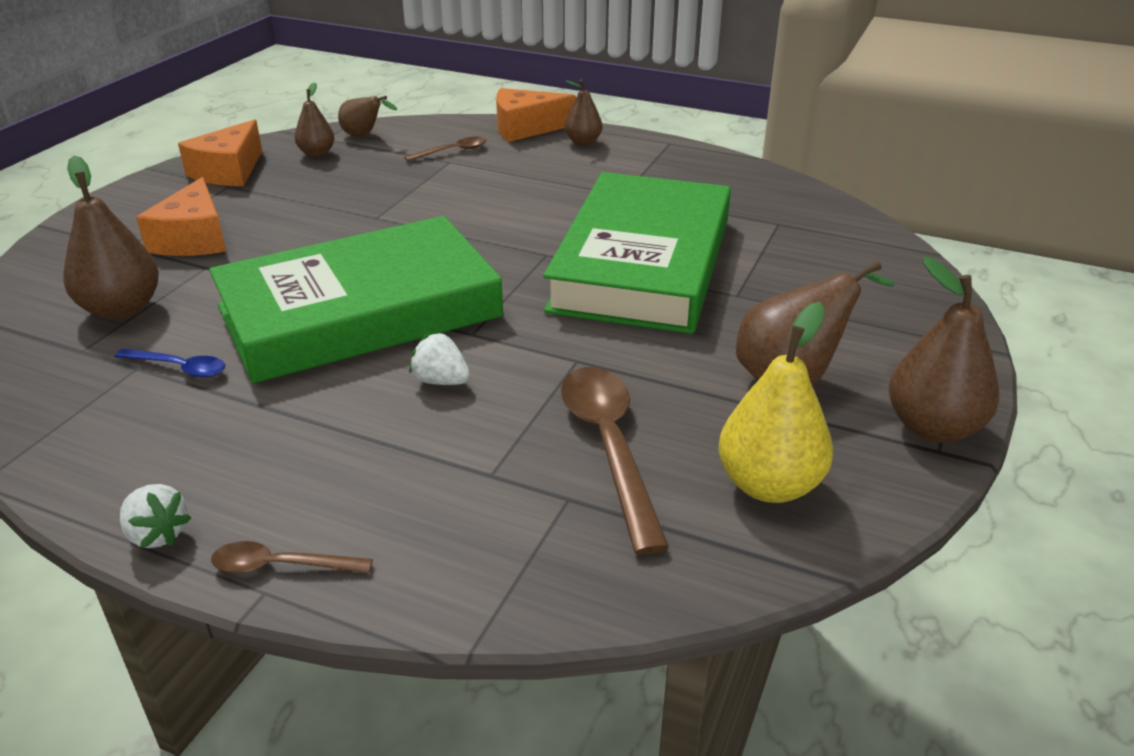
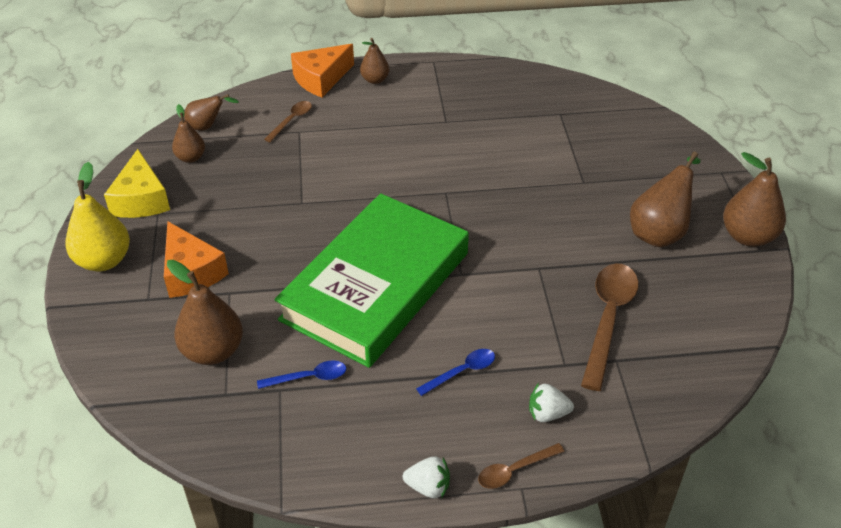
camera: 30 degrees left, 10 degrees up
orange cheese [178,119,262,186] -> yellow cheese [104,149,170,218]
white strawberry [409,332,470,385] -> white strawberry moved to [529,383,574,422]
green book [543,172,731,334] -> none
brown spoon [561,367,669,554] -> brown spoon turned 60 degrees clockwise [581,263,639,391]
yellow pear [718,302,833,503] -> yellow pear moved to [65,162,130,271]
none -> blue spoon [416,349,495,396]

